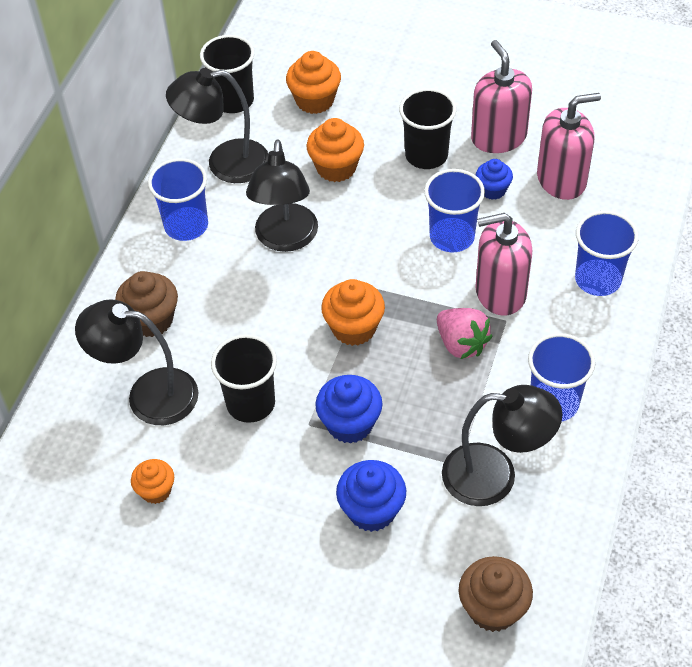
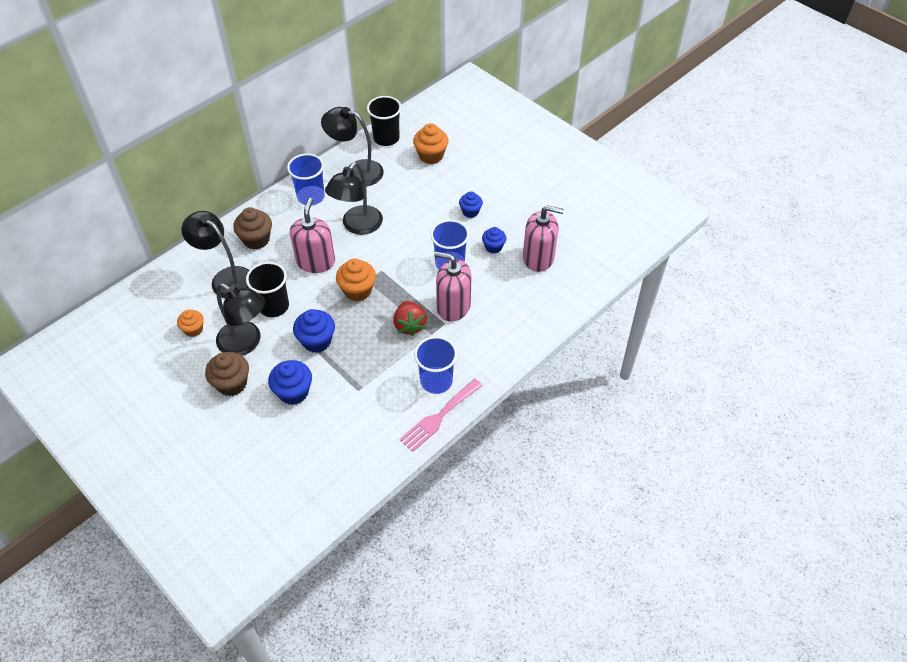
camera: 25 degrees right, 0 degrees up
orange cupcake [306,118,364,182] -> none
black cup [399,88,457,169] -> blue cupcake [459,192,483,218]
pink strawberry [437,308,492,359] -> red strawberry [393,301,427,336]
black lamp [442,385,562,506] -> black lamp moved to [216,283,265,356]
brown cupcake [459,556,533,632] -> brown cupcake moved to [205,352,249,396]
pink soap dispenser [471,40,532,153] -> pink soap dispenser moved to [290,198,335,273]
blue cup [575,211,639,296] -> none
none -> pink fork [399,379,483,452]

